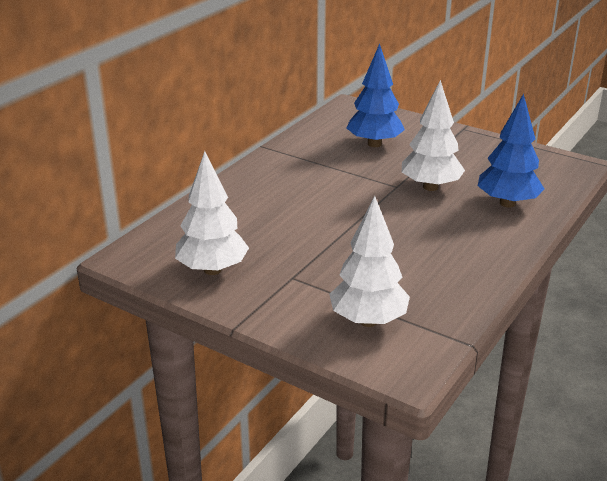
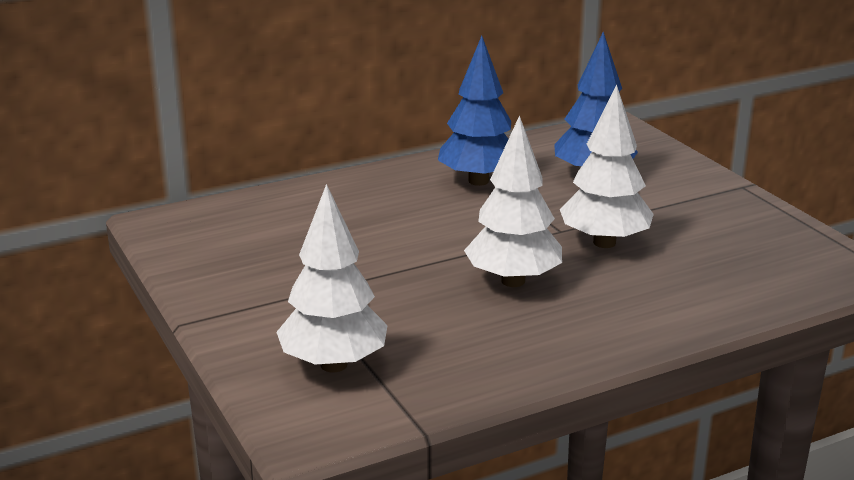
camera: 30 degrees right, 5 degrees down
white tree [175,151,249,275] -> white tree moved to [464,115,562,287]
blue tree [478,94,544,207] -> blue tree moved to [438,36,511,186]

